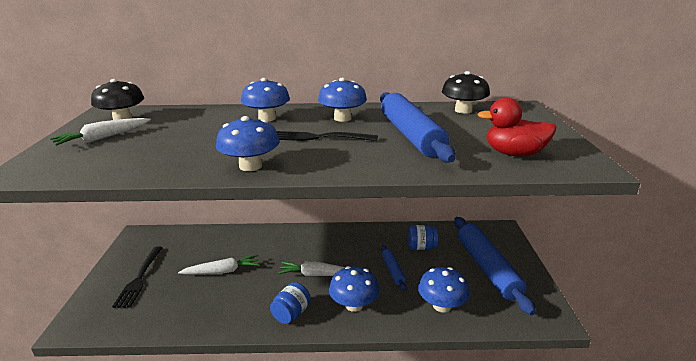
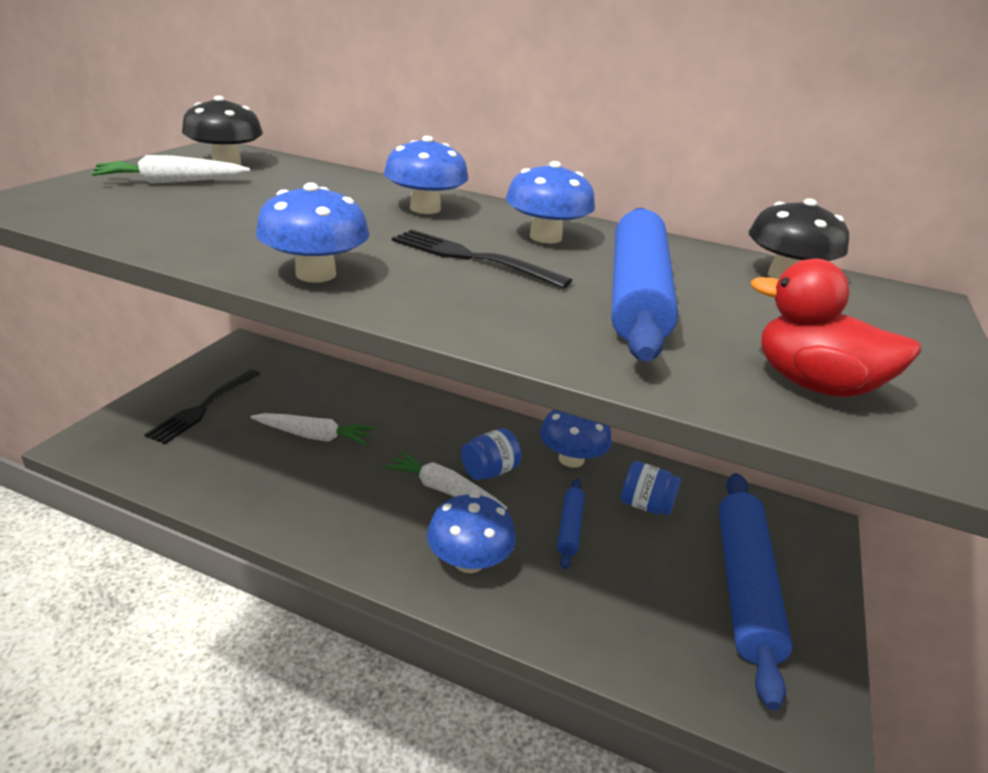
camera: 20 degrees right, 5 degrees up
blue jar [270,282,311,324] -> blue jar moved to [461,428,522,480]
blue mushroom [418,267,470,312] -> blue mushroom moved to [540,410,612,468]

